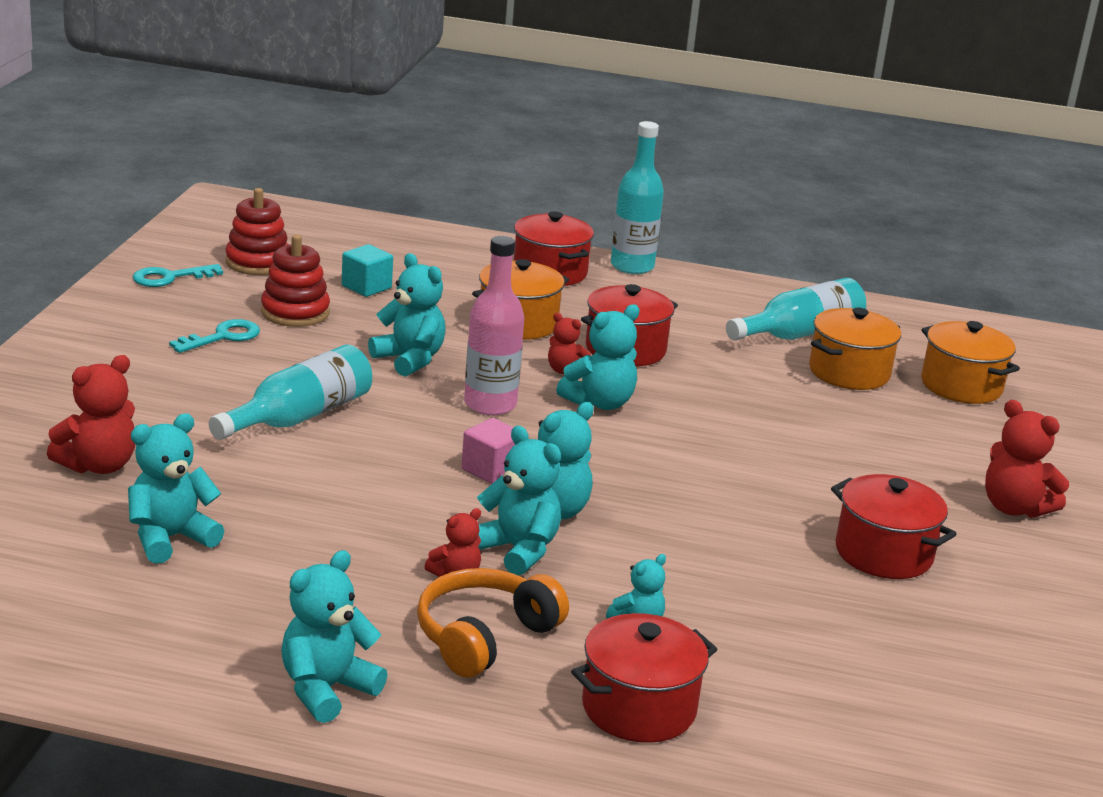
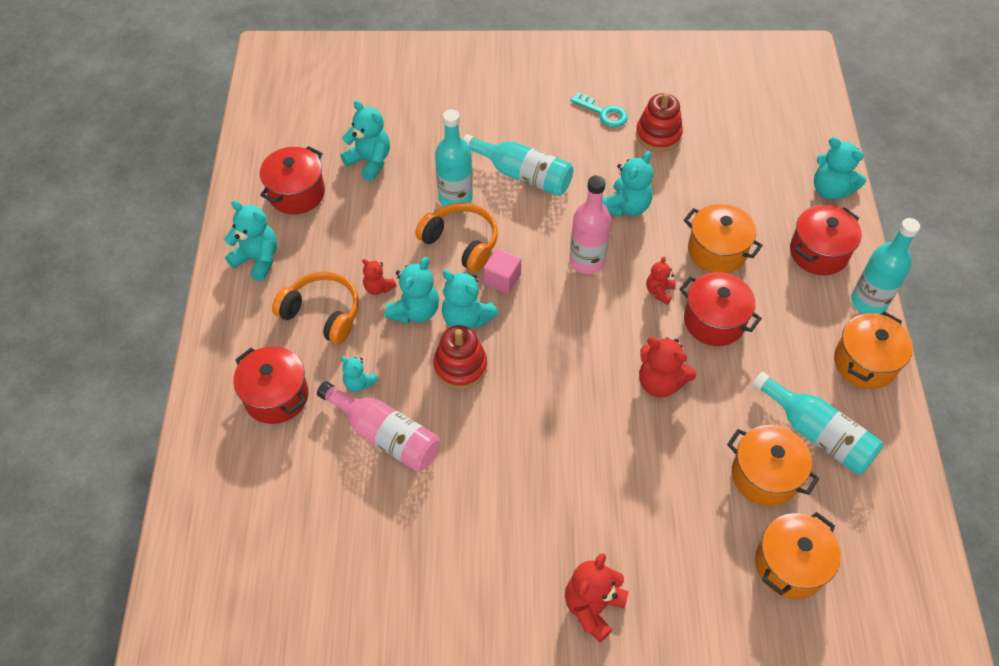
camera: 80 degrees right, 30 degrees up
red teddy bear [47,355,135,474] -> red teddy bear moved to [639,337,696,397]
turquoise key [133,264,223,287] -> none
red stacking toy [225,188,289,275] -> red stacking toy moved to [433,325,487,389]
turquoise cube [342,244,393,297] -> none
turquoise teddy bear [556,304,640,410] -> turquoise teddy bear moved to [814,137,866,199]
red pot [831,474,957,579] -> red pot moved to [260,146,325,214]
none -> pink bottle [317,381,440,472]
none -> orange headphones [415,203,498,272]
none -> turquoise bottle [435,109,473,206]
none -> orange pot [834,312,913,389]

